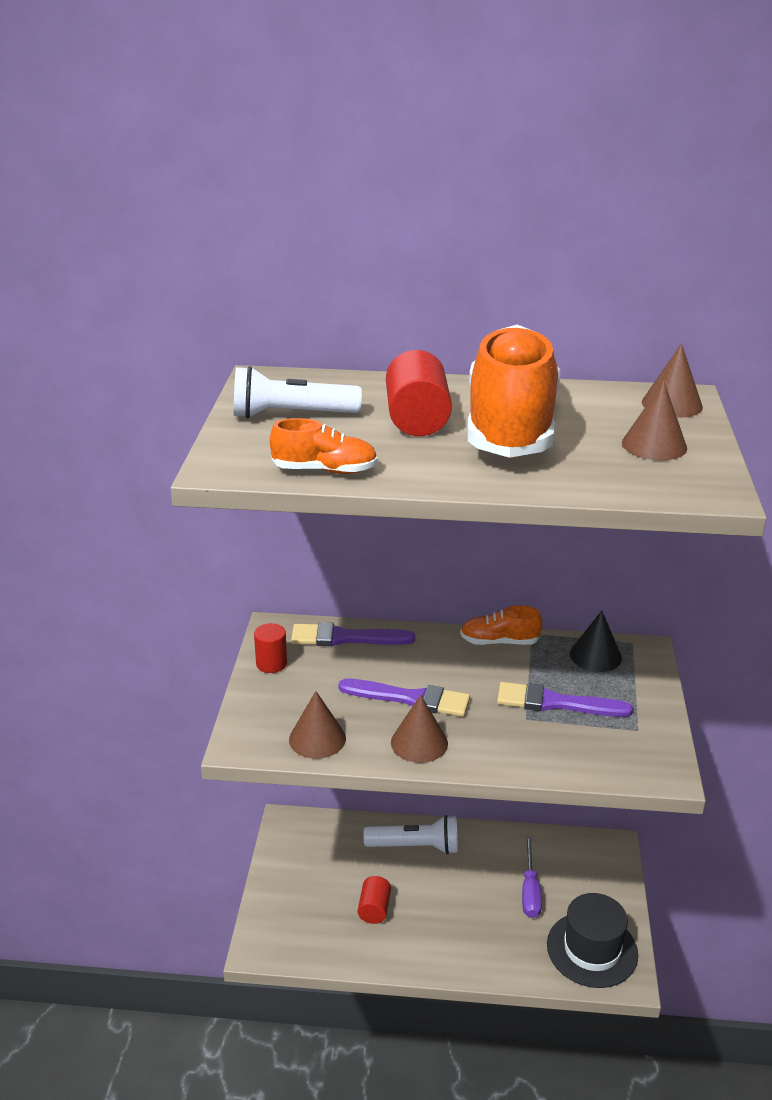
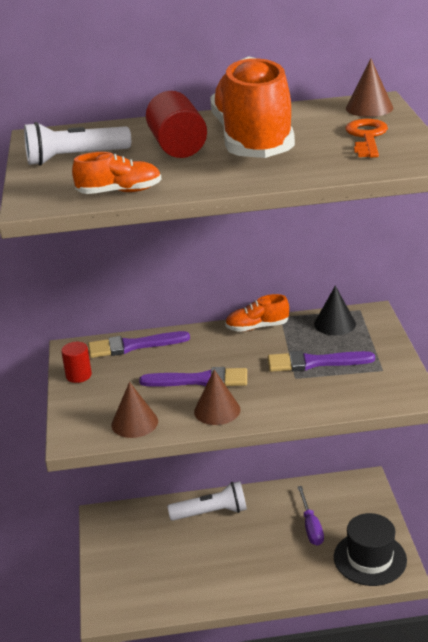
camera: 10 degrees left, 0 degrees up
red cylinder [358,876,391,924] -> none
brown cone [622,381,687,460] -> orange key [345,119,388,158]

